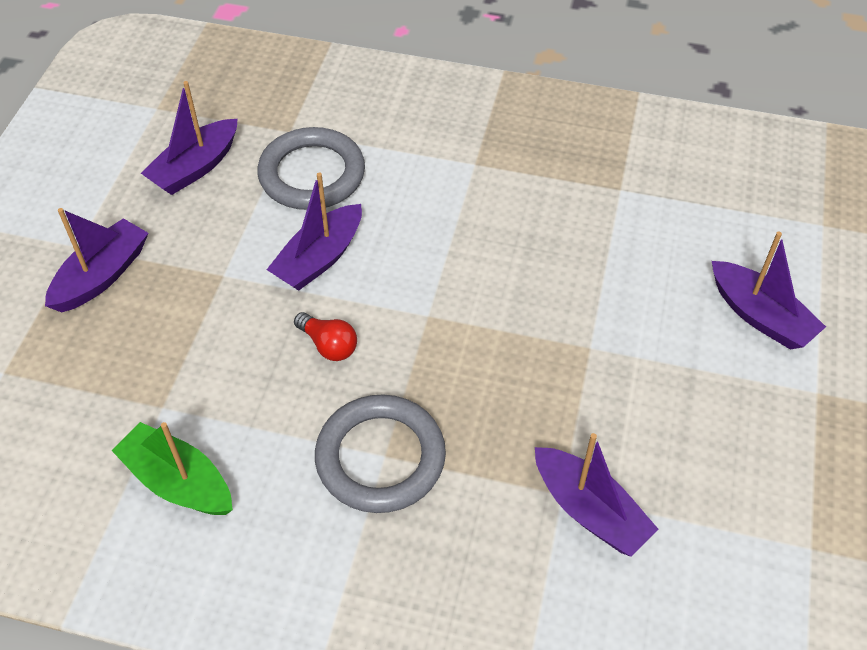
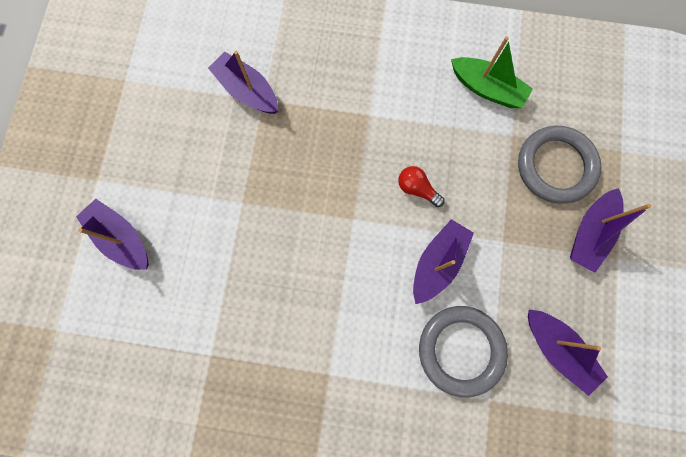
camera: 175 degrees right, 25 degrees up
purple boat [141,81,238,195] -> purple boat turned 105 degrees clockwise [528,310,608,396]
grey ring [315,394,446,513] -> grey ring moved to [518,126,602,204]

